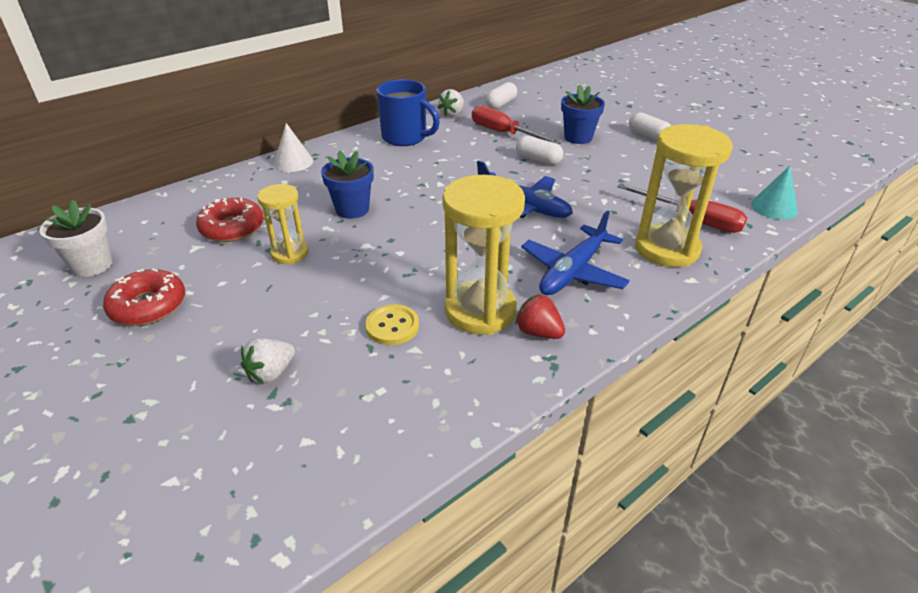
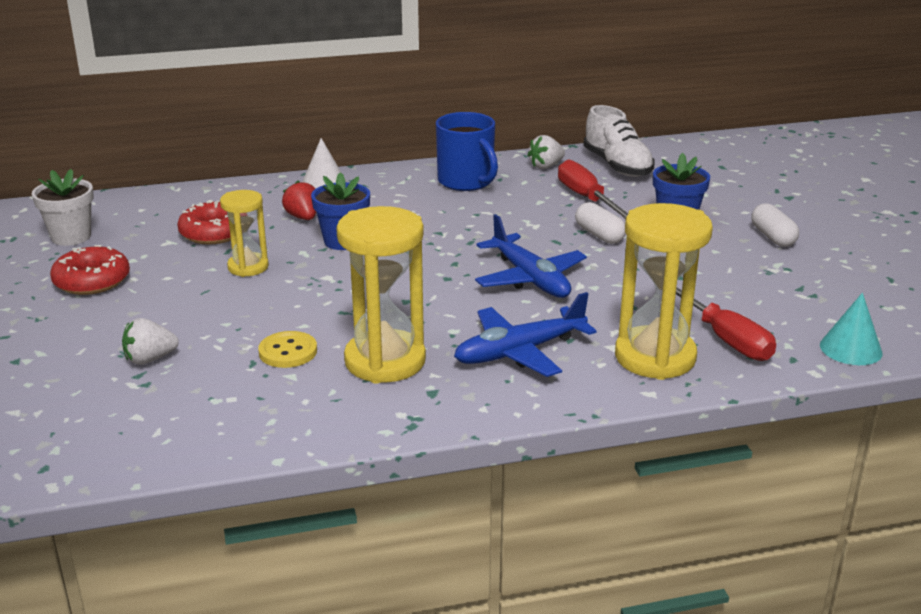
camera: 25 degrees right, 10 degrees down
white capsule [485,82,517,109] -> white shoe [583,105,655,177]
red strawberry [515,294,565,339] -> red strawberry moved to [282,181,316,220]

